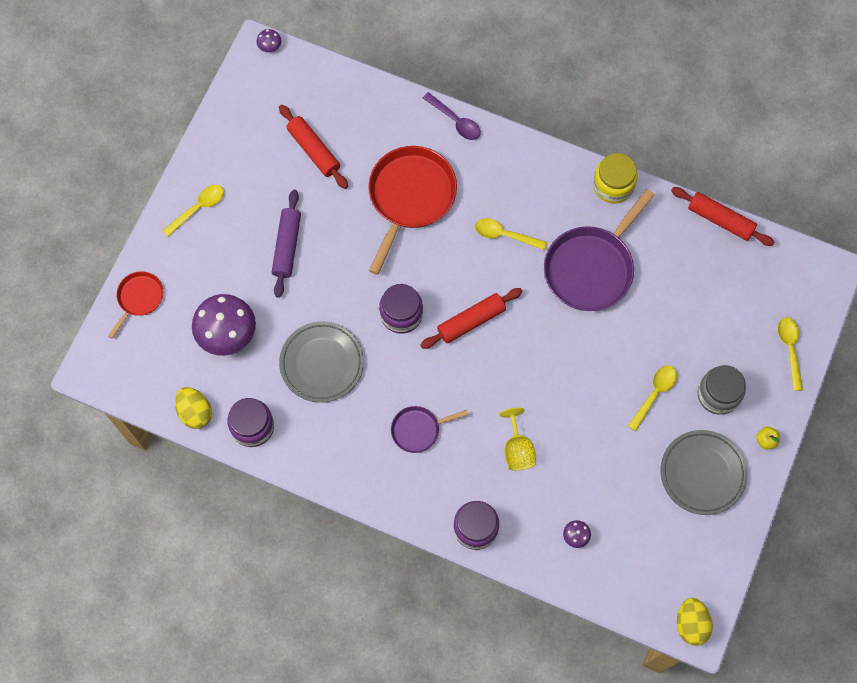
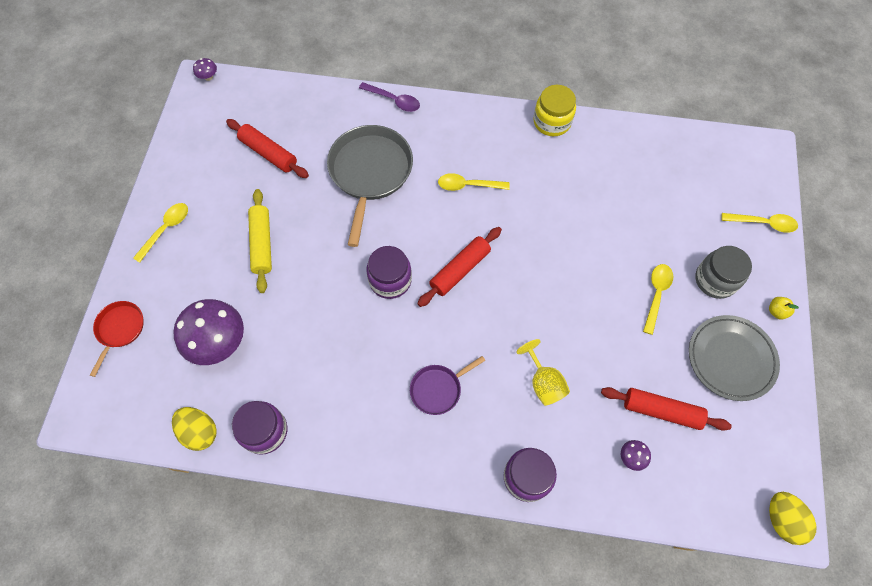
camera: 15 degrees left, 5 degrees down
purple rolling pin [272,190,301,298] -> yellow rolling pin [248,189,272,293]
grey plate [279,321,364,403] -> none
red pan [368,146,457,275] -> grey pan [327,125,413,247]
purple pan [544,189,655,311] -> none
red rolling pin [671,187,774,246] -> red rolling pin moved to [601,387,732,431]
yellow spoon [778,317,803,391] -> yellow spoon turned 120 degrees clockwise [721,213,798,233]

